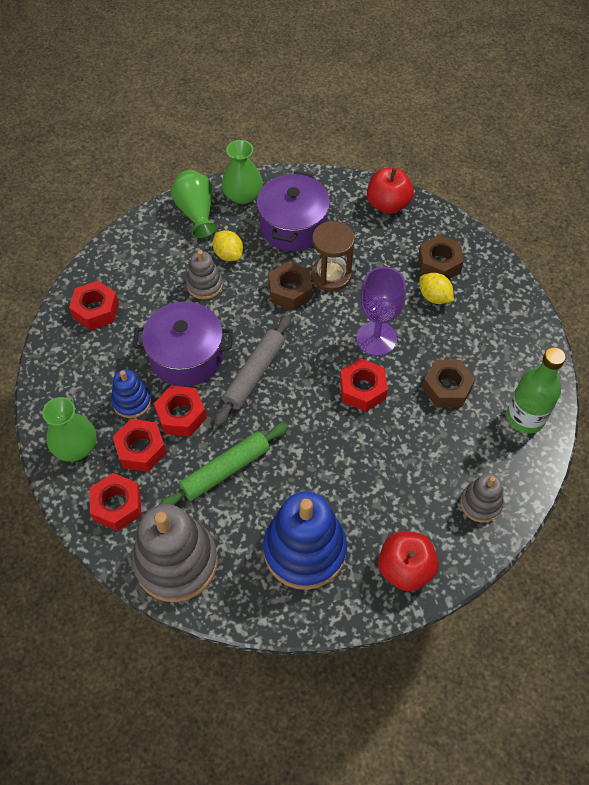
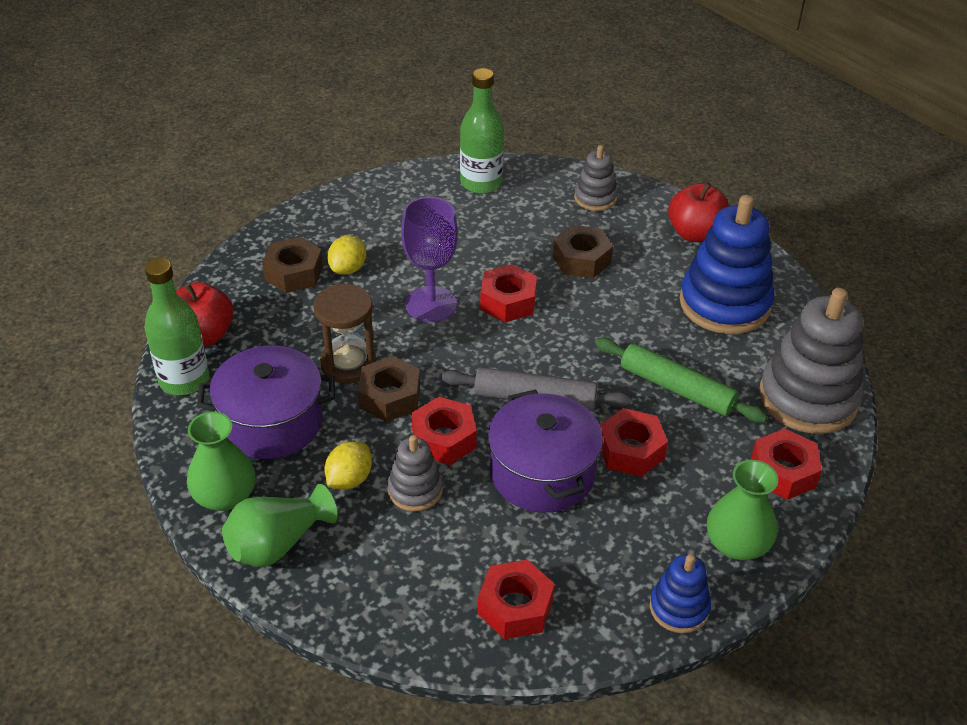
camera: 110 degrees left, 15 degrees down
blue stacking toy [111,369,151,418] -> blue stacking toy moved to [650,554,711,633]
red nut [113,419,167,472] -> red nut moved to [412,397,477,465]
brown nut [422,360,475,407] -> brown nut moved to [553,225,613,278]
none -> green bottle [144,258,209,395]

